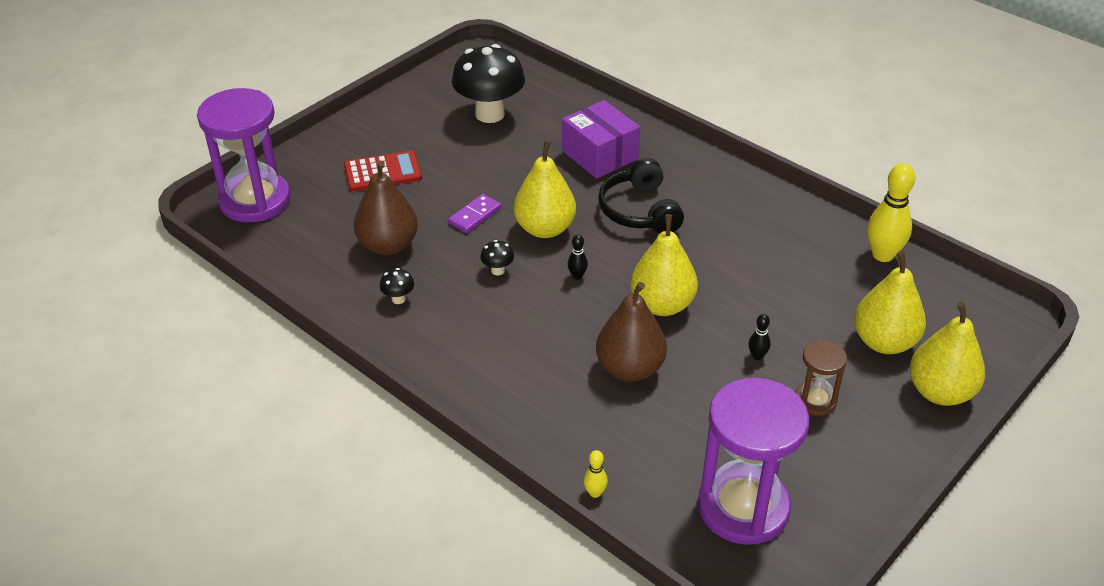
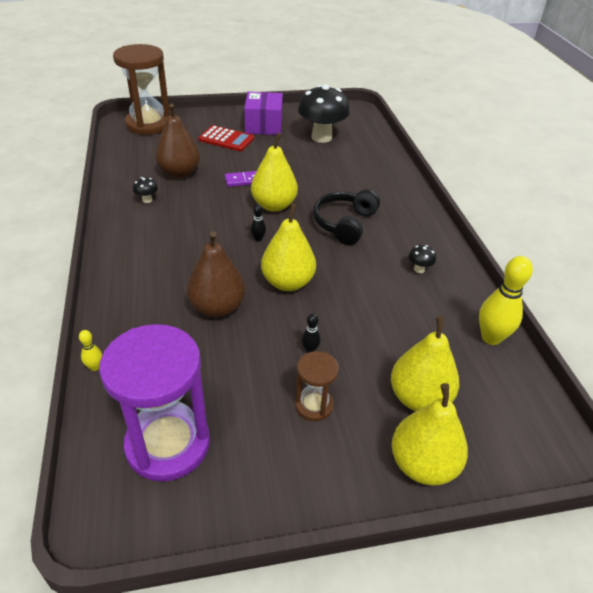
camera: 35 degrees right, 0 degrees up
purple hourglass [197,88,291,222] -> brown hourglass [113,44,170,135]
black mushroom [480,240,514,275] -> black mushroom moved to [408,245,436,273]
purple box [562,100,640,179] -> purple box moved to [244,92,283,135]

